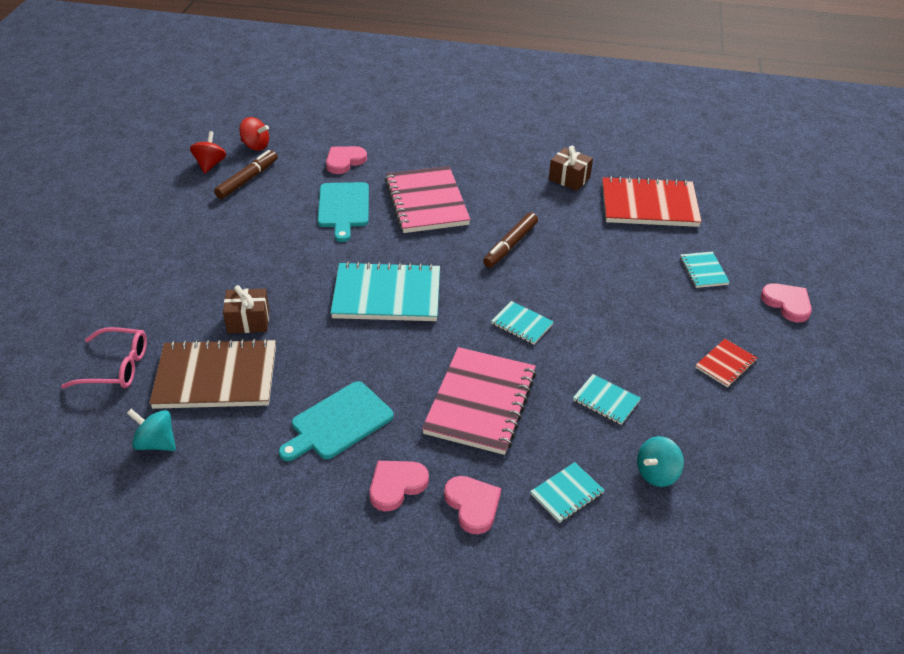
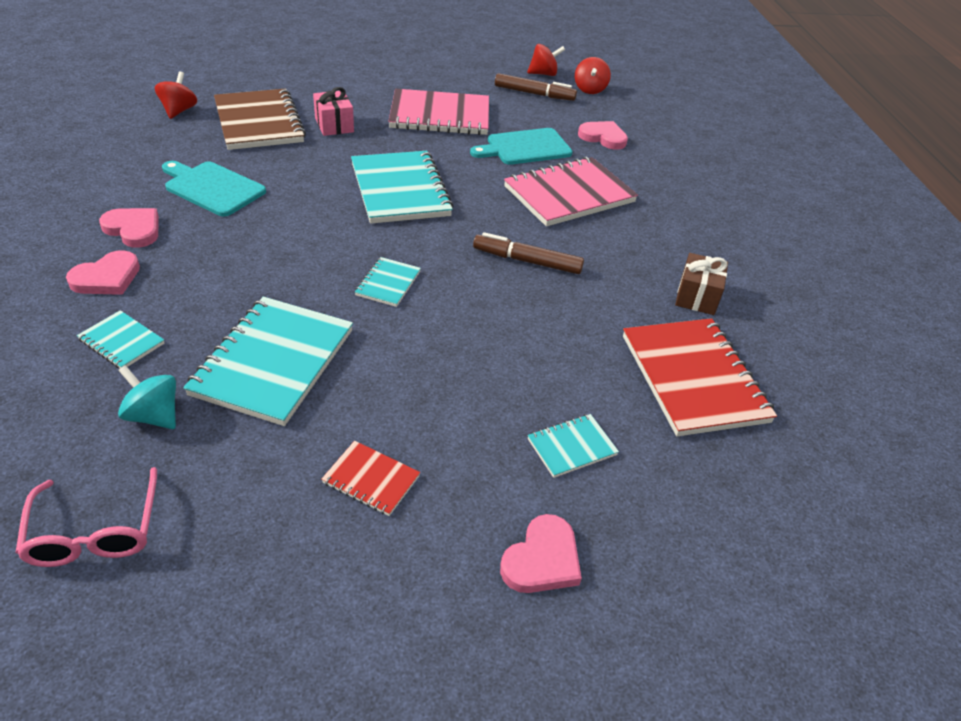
camera: 70 degrees right, 0 degrees up
pink glasses [61,327,147,388] -> pink glasses moved to [15,467,157,567]
turquoise spinning top [127,409,176,451] -> red spinning top [155,71,197,119]
brown gift [223,285,269,333] -> pink gift [313,87,354,136]
pink notebook [422,347,536,455] -> pink notebook moved to [388,89,489,135]
turquoise notebook [573,374,641,425] -> turquoise notebook [183,297,353,426], size x2.09

